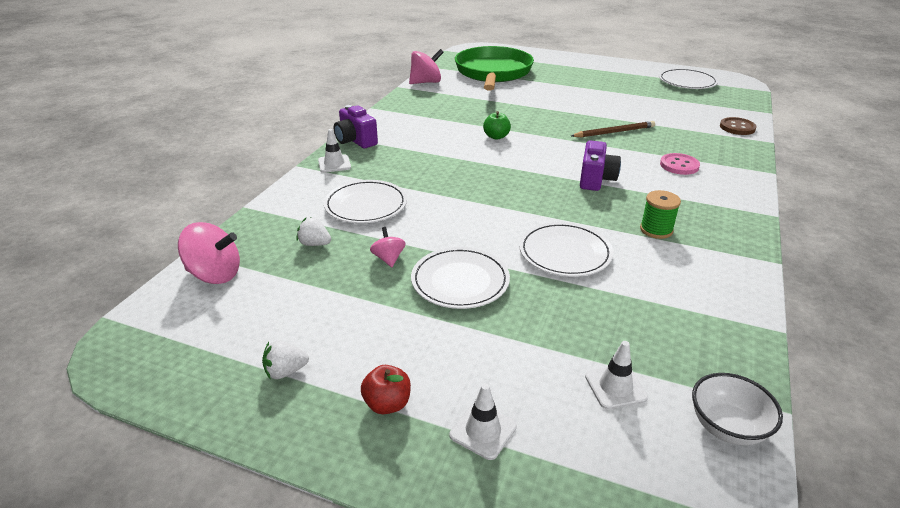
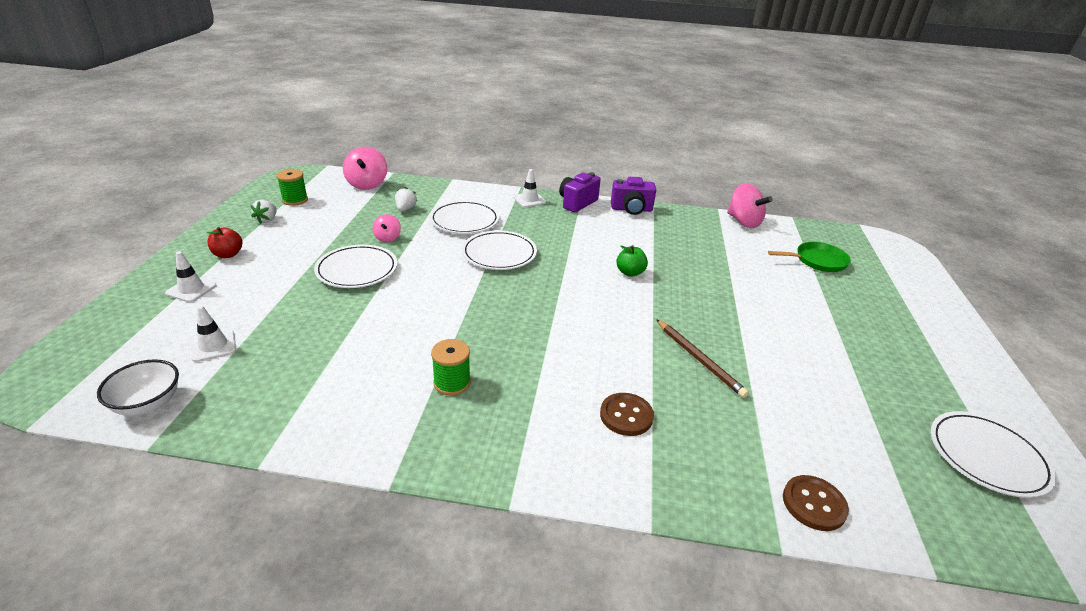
camera: 75 degrees right, 0 degrees up
white strawberry [262,340,309,379] -> white strawberry turned 135 degrees counterclockwise [251,200,277,224]
pink spinning top [370,227,406,267] -> pink spinning top turned 120 degrees clockwise [373,214,401,242]
green pan [455,46,534,90] -> green pan [768,242,851,272], size x0.48
white plate [519,222,613,277] -> white plate moved to [462,231,537,270]
purple camera [580,140,621,191] -> purple camera moved to [611,177,656,215]
pink button [660,153,700,175] -> brown button [600,393,654,436]
none -> green spool [276,169,308,206]

